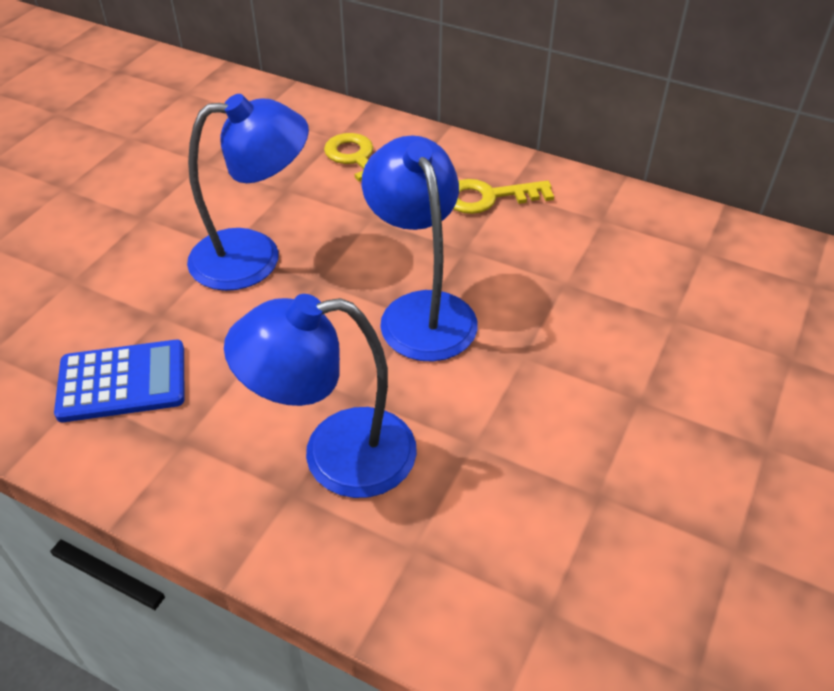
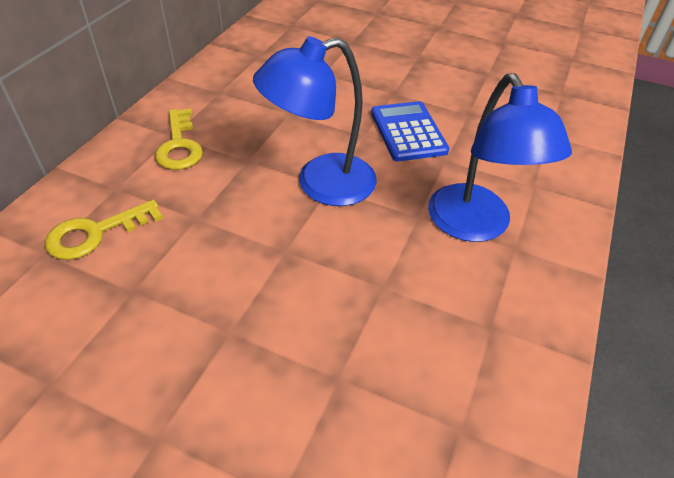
camera: 95 degrees left, 0 degrees up
blue calculator [54,340,184,422] -> blue calculator moved to [371,101,449,161]
blue lamp [187,94,309,291] -> none

